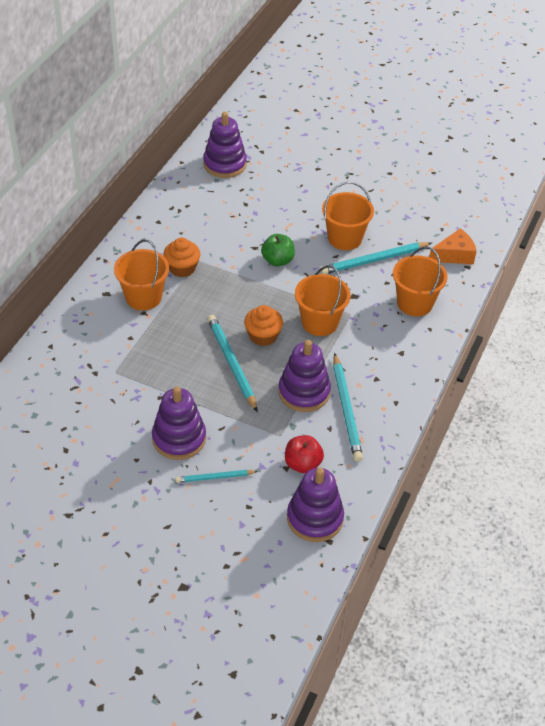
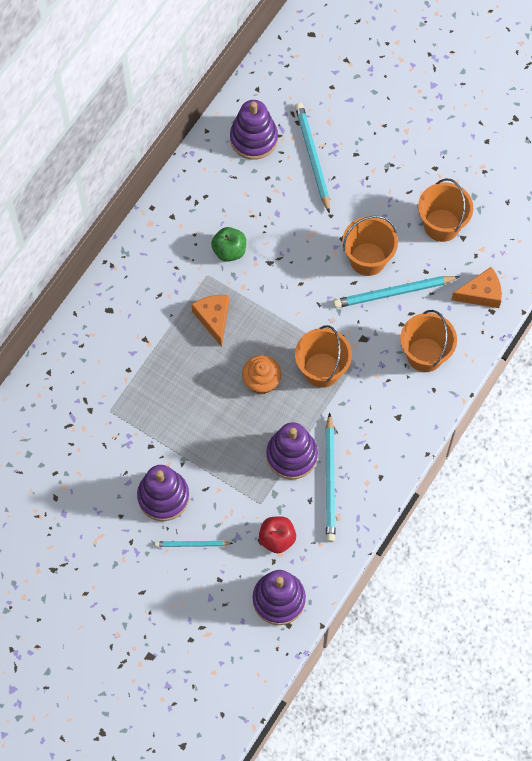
camera: 10 degrees right, 20 degrees up
orange bucket [114,240,169,310] -> orange bucket moved to [418,178,473,242]
orange cupcake [163,238,200,277] -> none
turquoise pencil [207,315,258,412] -> turquoise pencil moved to [295,103,330,214]
green apple [261,234,295,266] -> green apple moved to [211,227,246,262]
none -> orange cheese [191,295,229,347]

